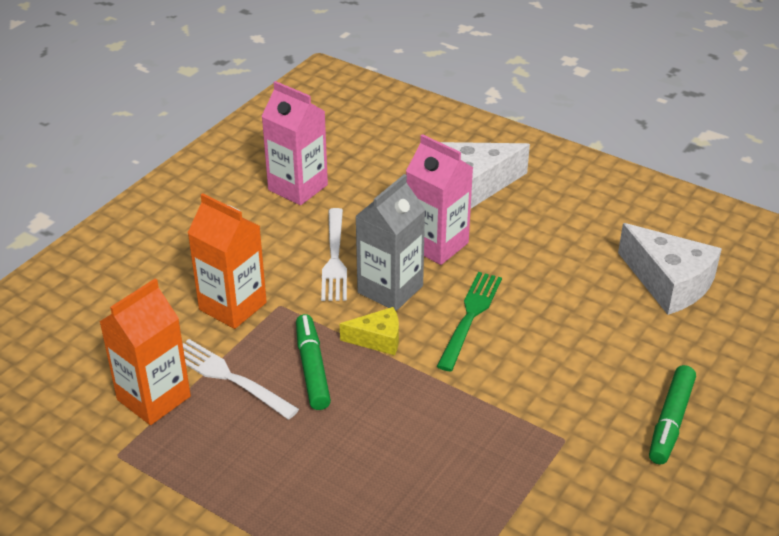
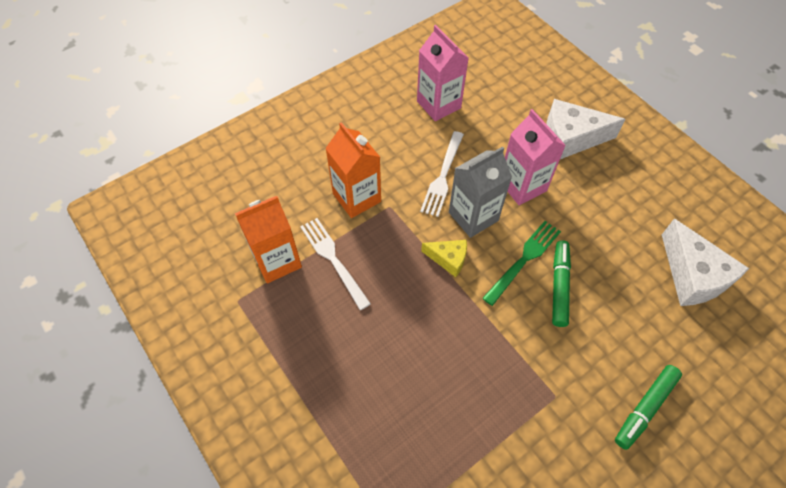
camera: 20 degrees right, 20 degrees up
green marker [296,314,331,410] -> green marker moved to [552,240,571,327]

